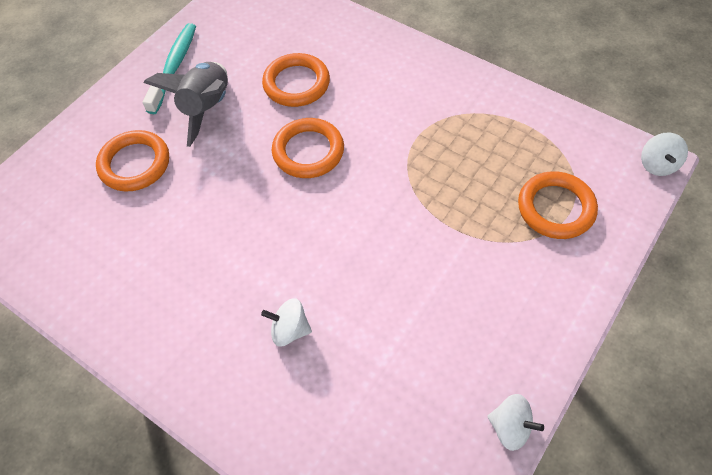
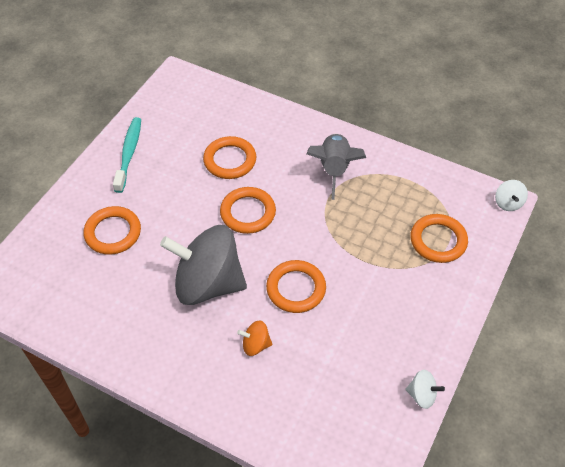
camera: 10 degrees left, 5 degrees down
grey rocket [144,62,228,147] -> grey rocket moved to [306,134,366,200]
white spinning top [261,298,312,347] -> orange spinning top [237,320,273,356]
none -> grey spinning top [160,225,247,305]
none -> orange ring [266,260,326,313]

